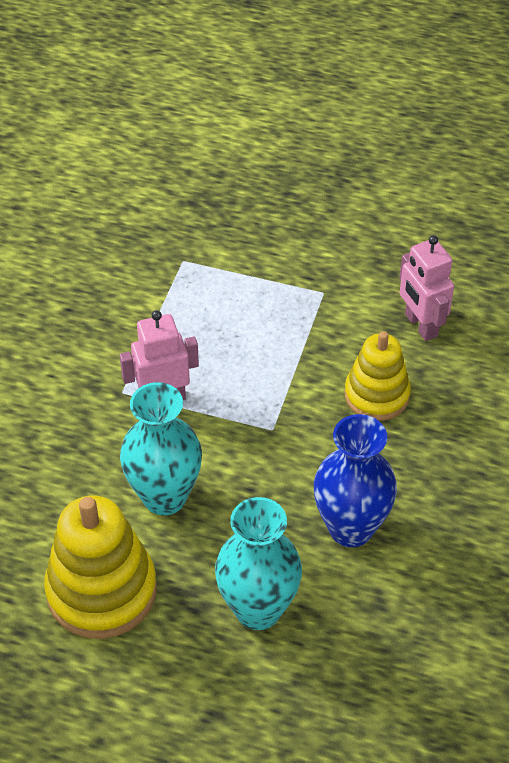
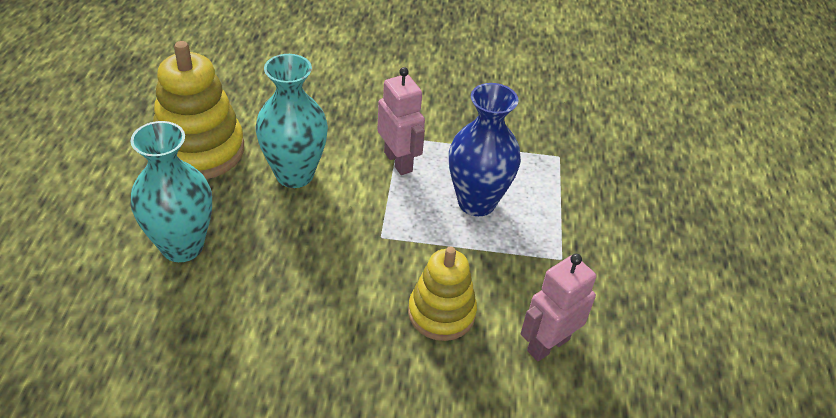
camera: 75 degrees right, 5 degrees down
blue vase [314,414,397,547] -> blue vase moved to [449,83,521,216]

